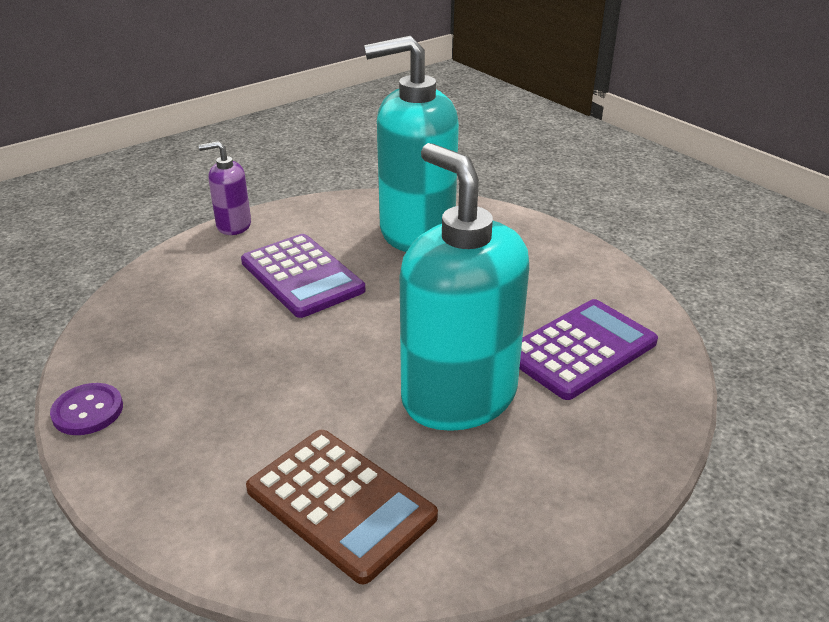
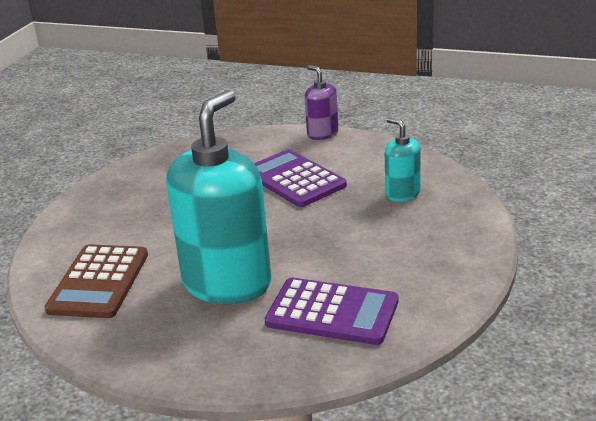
camera: 60 degrees right, 5 degrees down
purple button [50,383,123,435] -> none
purple calculator [241,234,366,318] -> purple calculator turned 120 degrees clockwise [254,149,347,207]
turquoise soap dispenser [364,36,459,252] -> turquoise soap dispenser [385,117,421,202], size x0.47

